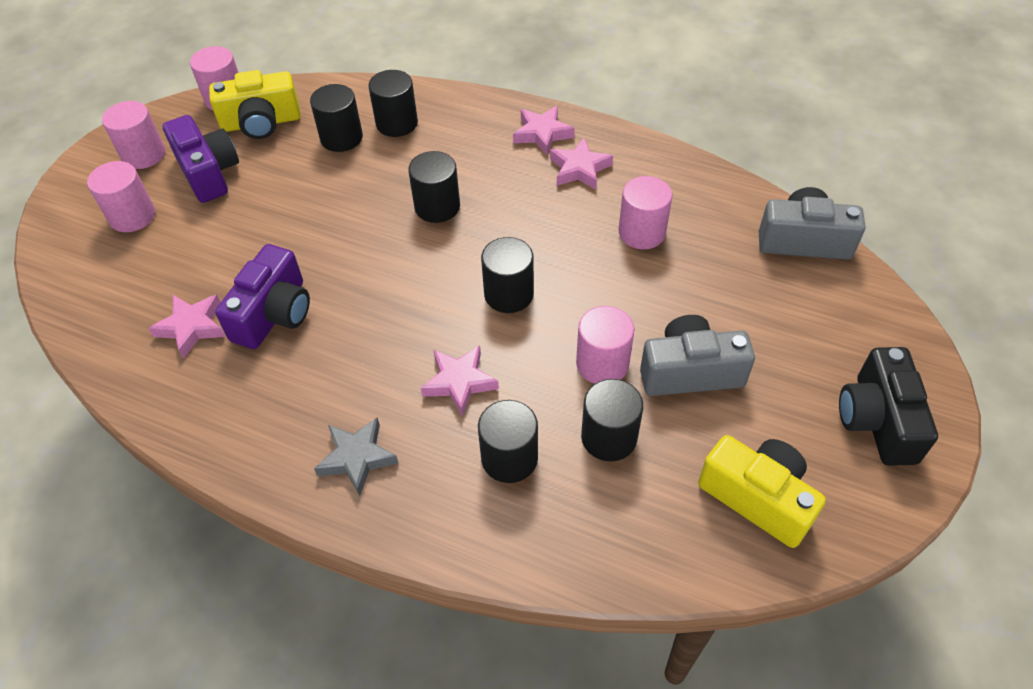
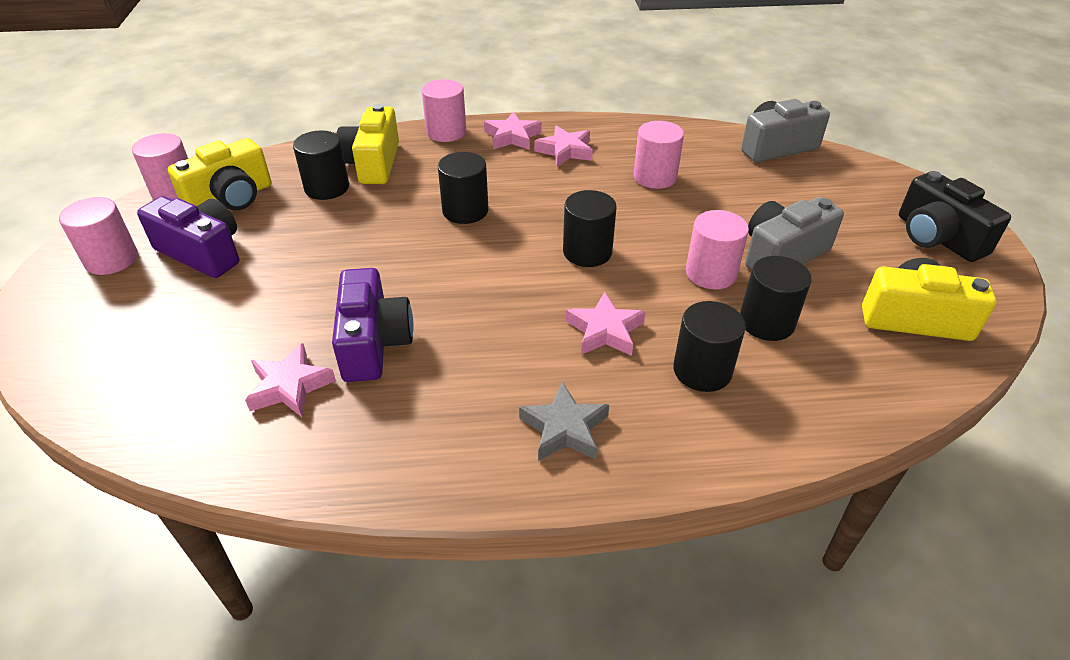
camera: 30 degrees left, 10 degrees down
pink cylinder [87,161,155,232] -> pink cylinder moved to [422,79,466,142]
black cylinder [368,70,418,137] -> yellow camera [336,104,399,184]

